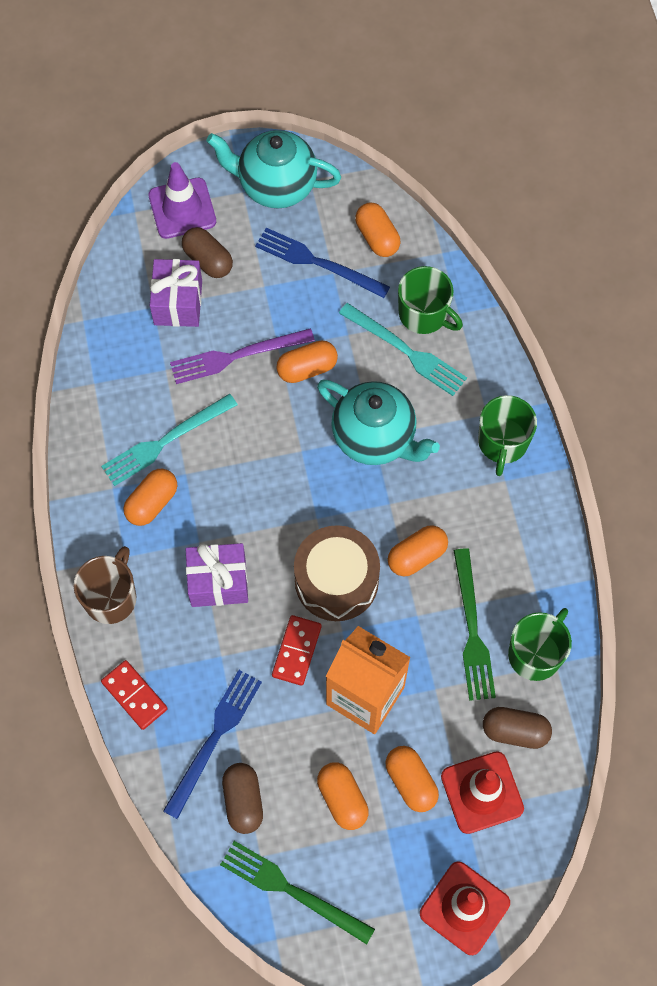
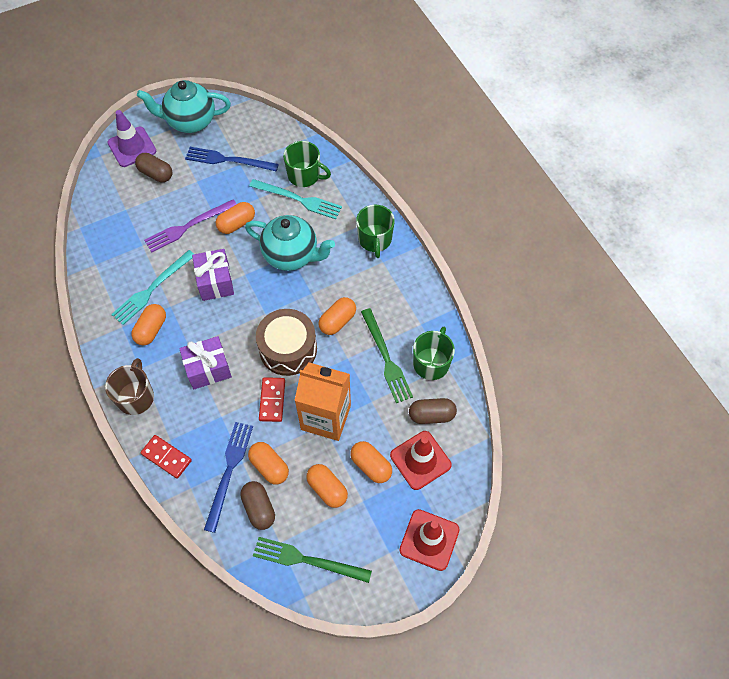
camera: 15 degrees left, 5 degrees down
purple gift [150,259,202,327] -> purple gift moved to [192,249,234,301]
orange capsule [355,203,400,257] -> orange capsule moved to [248,442,289,484]

